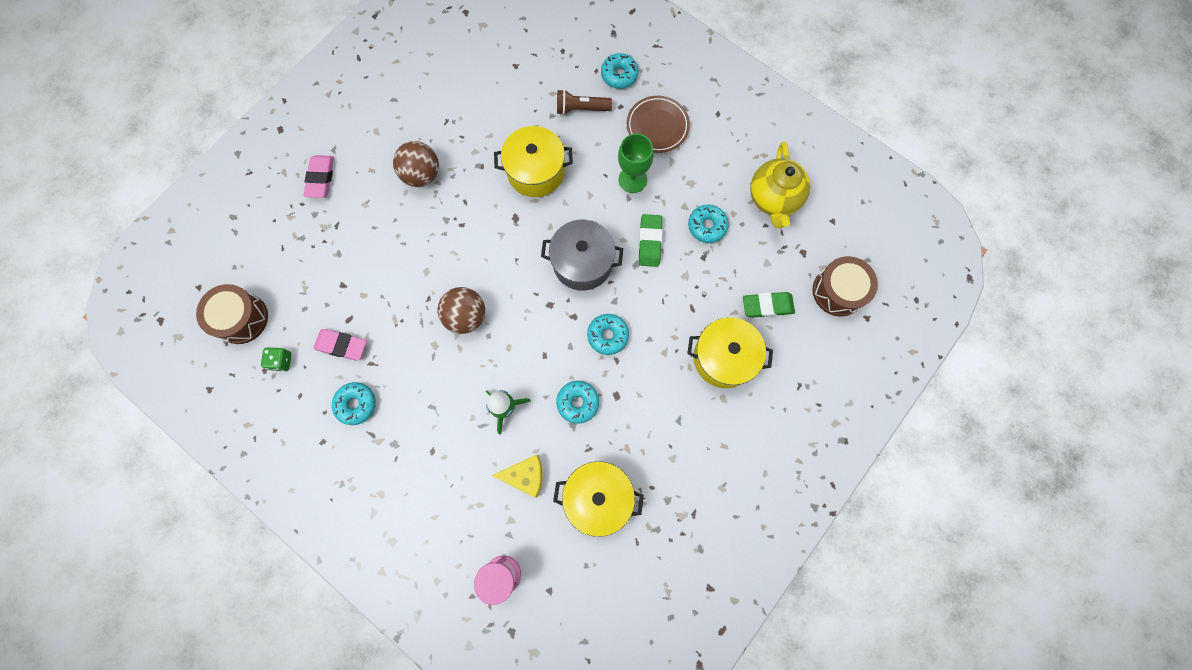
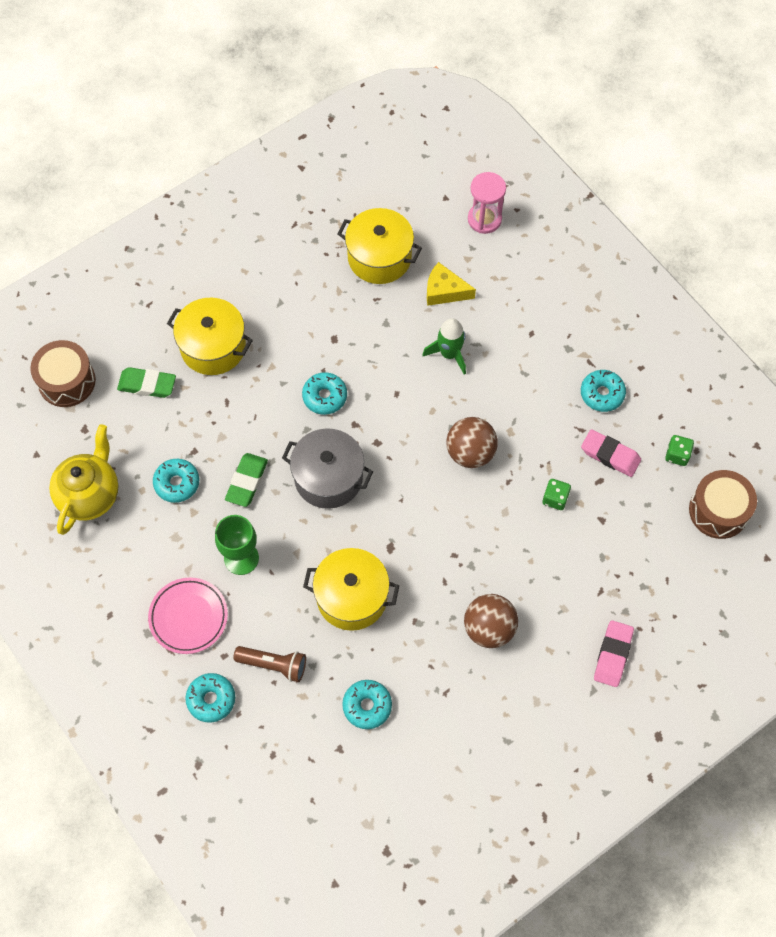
camera: 165 degrees left, 10 degrees down
turquoise donut [556,381,599,424] -> turquoise donut moved to [342,680,392,729]
brown plate [627,96,690,153] -> pink plate [148,578,228,654]
none -> green dice [542,479,571,510]

